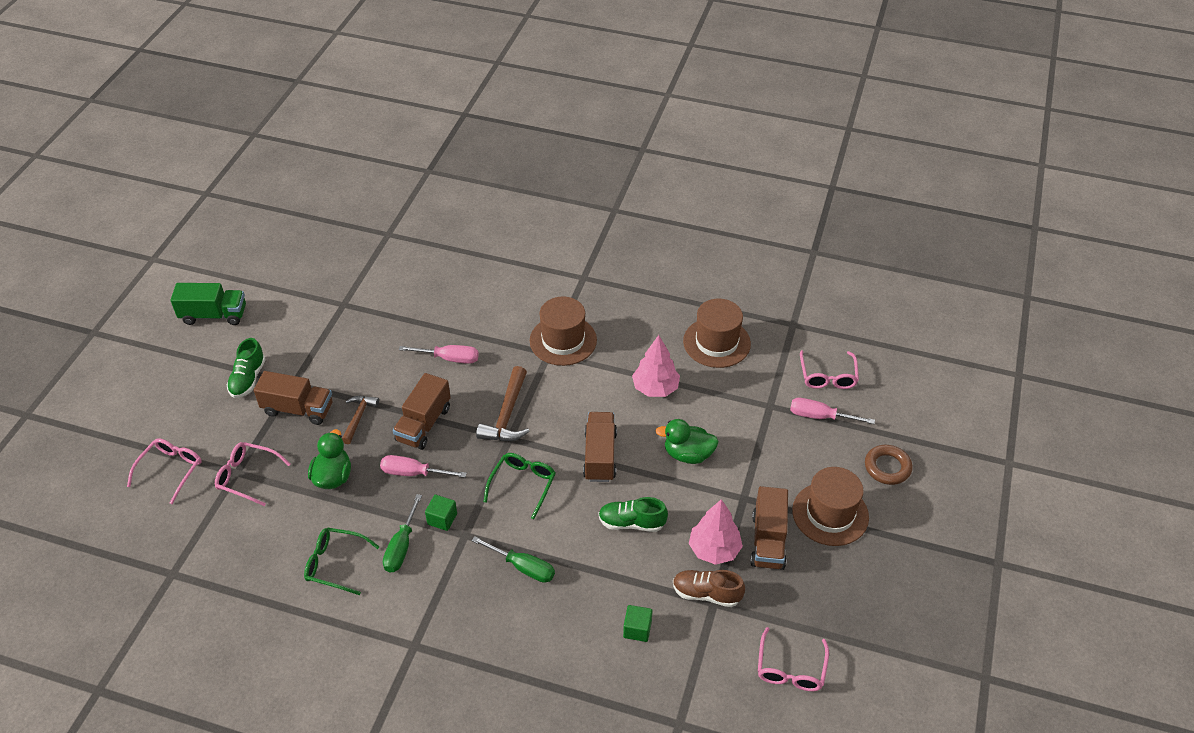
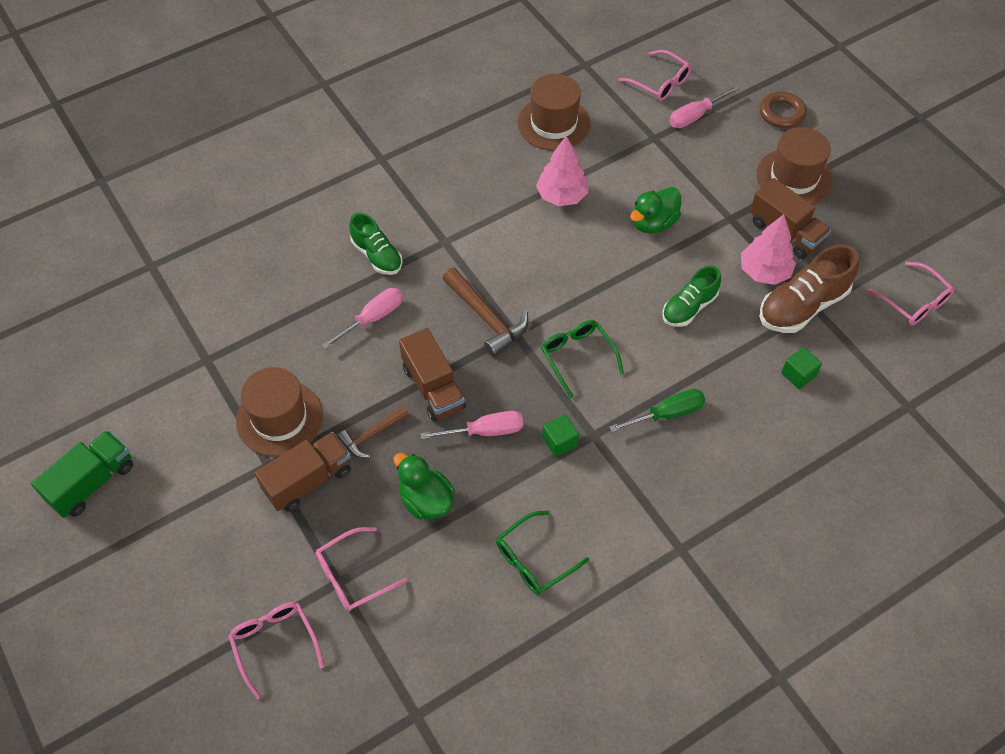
camera: 50 degrees left, 10 degrees up
green shoe [227,338,266,398] -> green shoe moved to [349,213,402,275]
brown hammer [342,396,379,444] -> brown hammer turned 90 degrees counterclockwise [337,406,409,458]
pink screwdriver [380,455,467,478] -> pink screwdriver turned 150 degrees counterclockwise [421,411,523,439]
green screwdriver [383,494,422,573] -> none
brown hat [530,296,597,366] -> brown hat moved to [236,367,323,457]
brown truck [583,412,617,482] -> none
brown shoe [673,570,745,607] -> brown shoe [760,244,859,333], size x1.54

